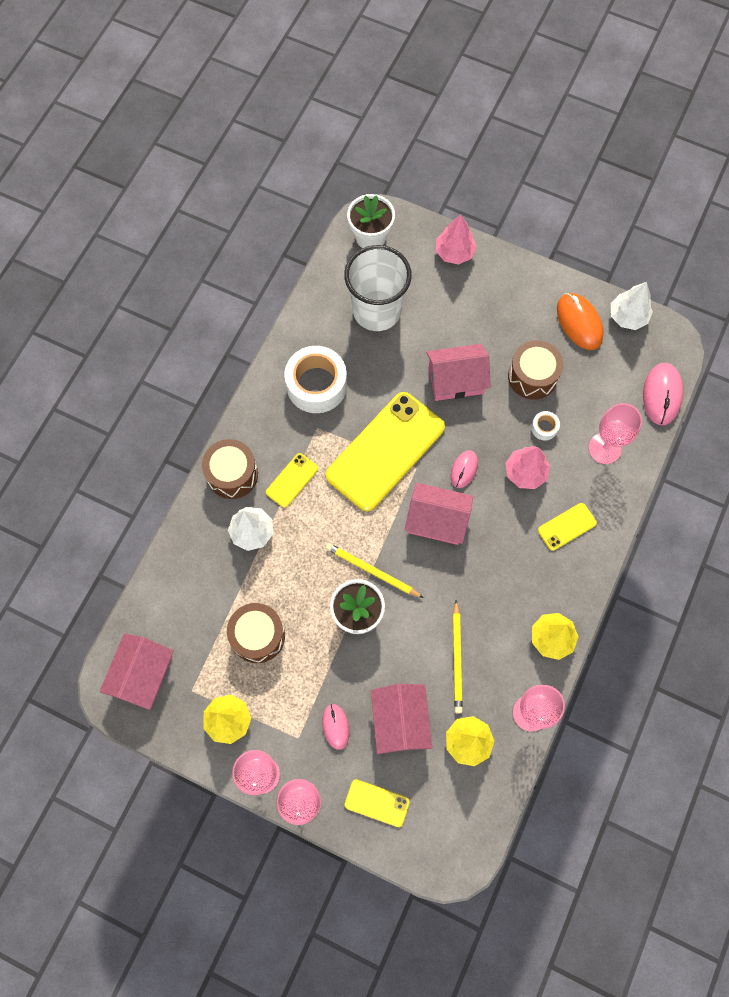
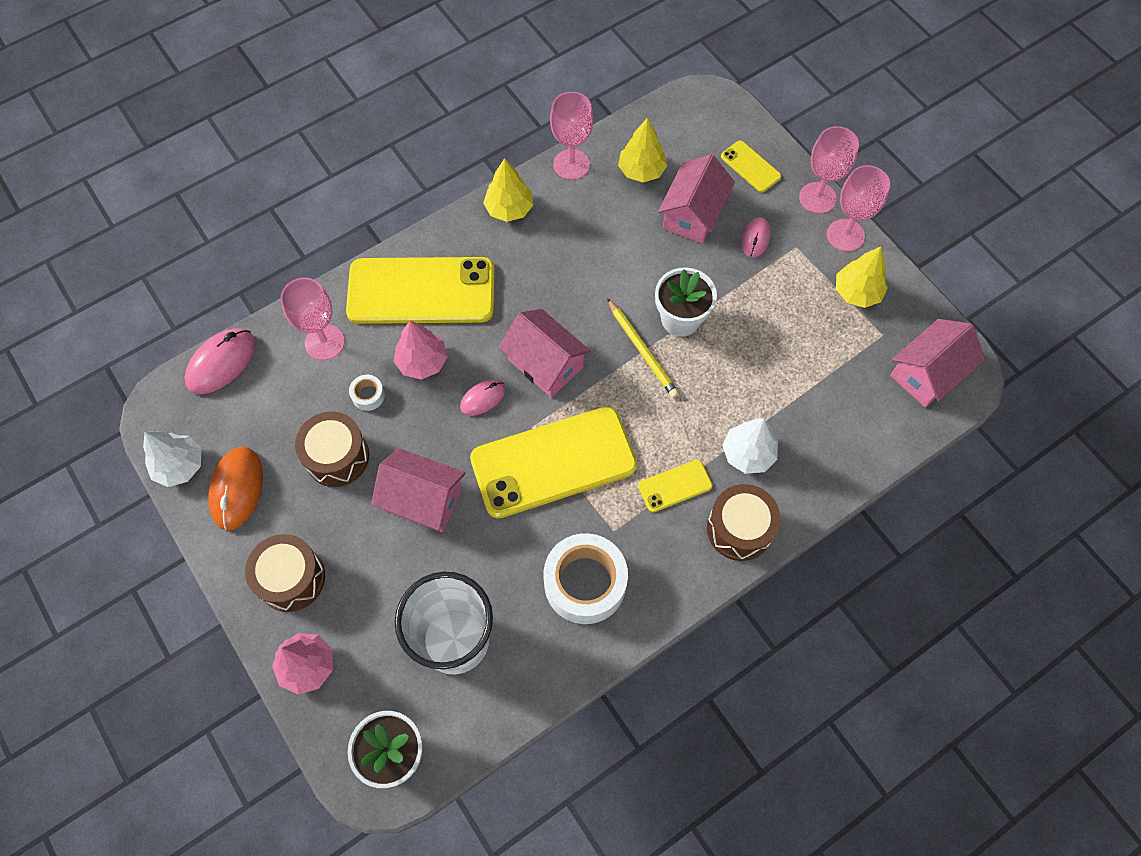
camera: 150 degrees left, 5 degrees down
brown drum [227,603,285,663] -> brown drum moved to [245,534,325,612]
yellow pencil [453,600,463,714] -> none
yellow phone [538,503,597,551] -> yellow phone [346,257,495,324], size x2.26

